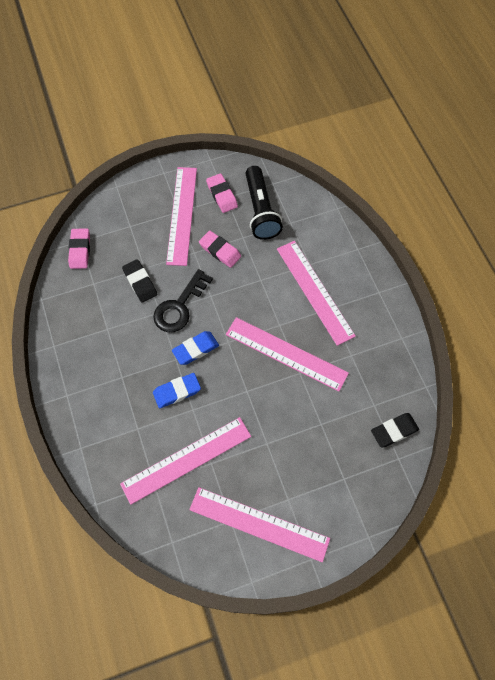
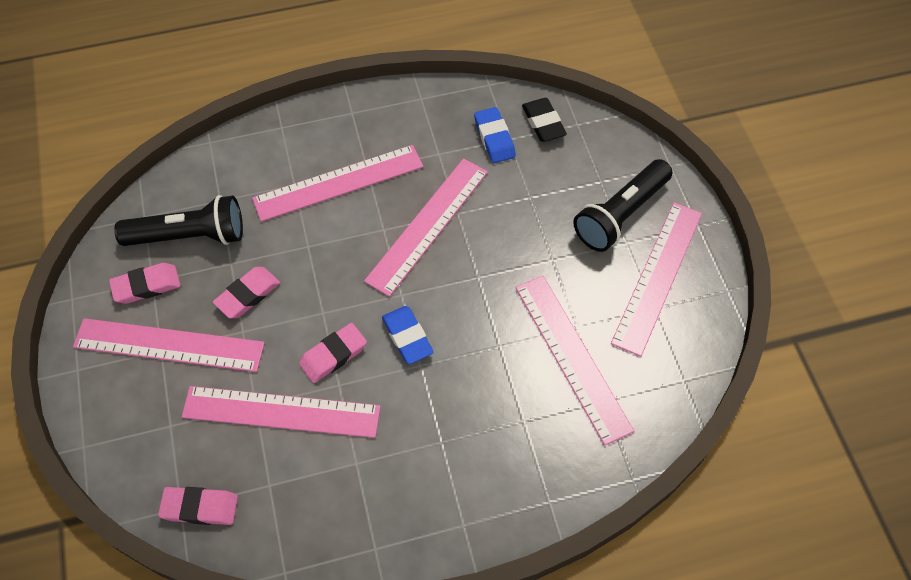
camera: 85 degrees left, 5 degrees down
black eraser [122,259,157,303] -> pink ruler [182,386,381,438]
black key [153,269,213,332] -> pink eraser [299,323,367,383]
blue eraser [153,373,201,408] -> blue eraser moved to [474,107,516,163]
none -> black flashlight [573,159,672,252]

